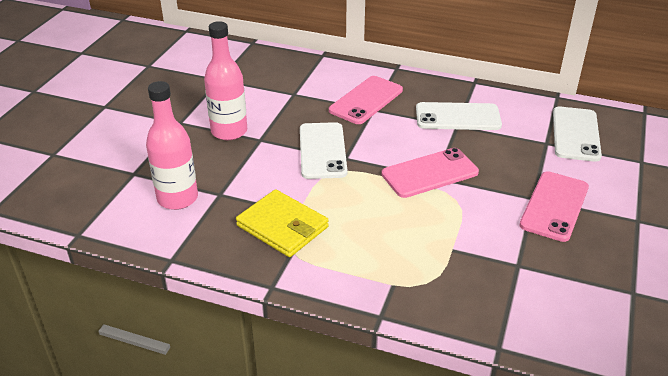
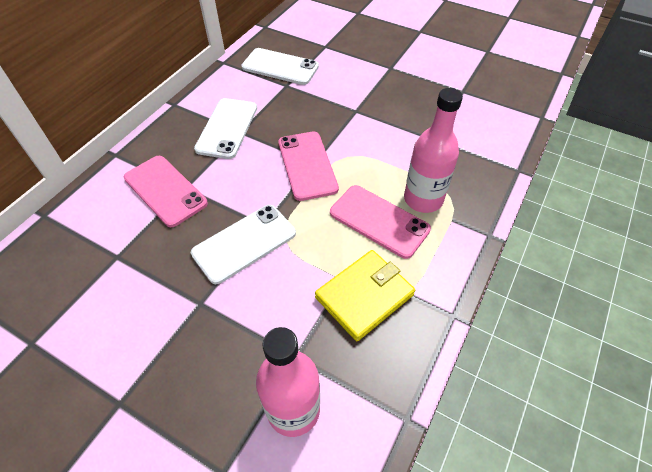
camera: 80 degrees left, 15 degrees up
pink bottle [204,21,247,140] -> pink bottle moved to [404,88,463,213]
white phone [300,122,348,179] -> white phone turned 45 degrees counterclockwise [191,205,296,284]
pink phone [519,171,589,242] -> pink phone moved to [330,185,431,259]

